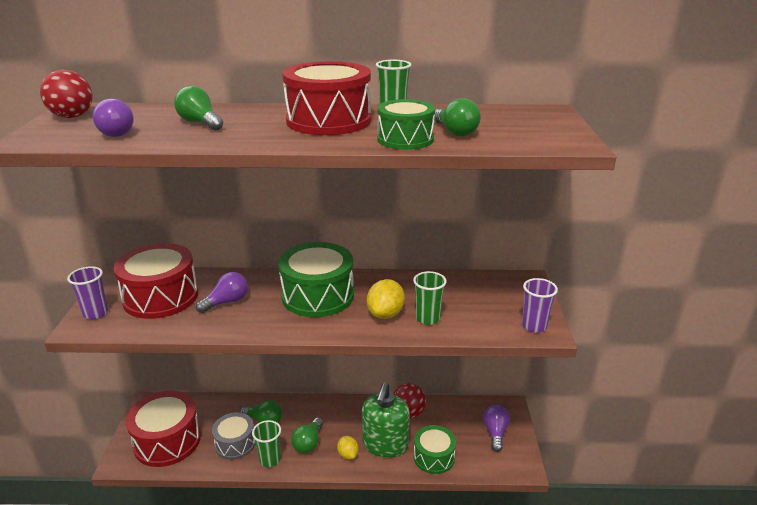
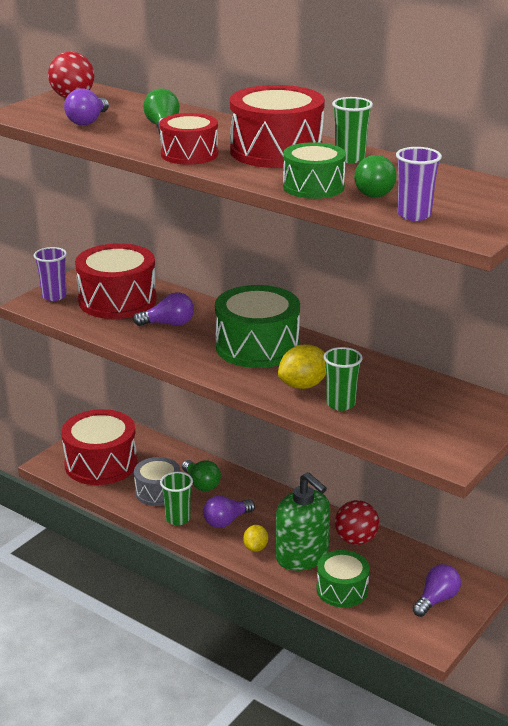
camera: 35 degrees right, 0 degrees up
green light bulb [291,417,323,453] -> purple light bulb [203,496,255,528]
green soap dispenser [362,383,410,458] -> green soap dispenser turned 90 degrees counterclockwise [275,472,330,571]
purple cup [522,278,558,333] -> purple cup moved to [396,147,442,221]
none -> red drum [159,113,218,165]

